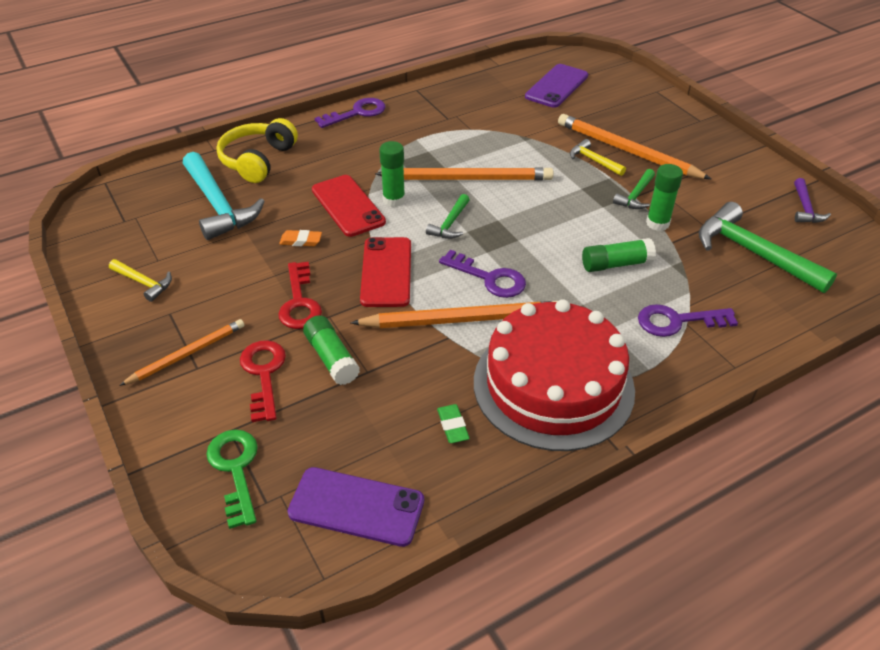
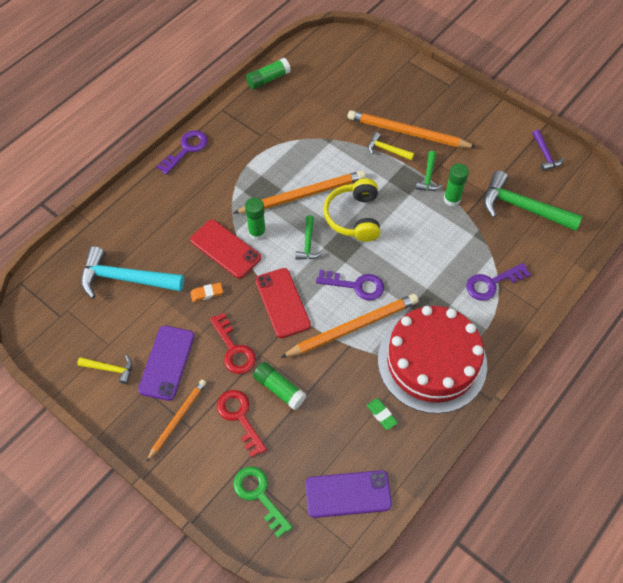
camera: 20 degrees left, 15 degrees up
turquoise hammer [183,152,265,240] -> turquoise hammer turned 150 degrees clockwise [81,246,184,299]
yellow headphones [216,118,298,183] -> yellow headphones moved to [324,178,380,242]
purple phone [525,64,588,108] -> purple phone moved to [138,326,195,401]
green glue stick [582,238,656,272] -> green glue stick moved to [246,58,291,89]

